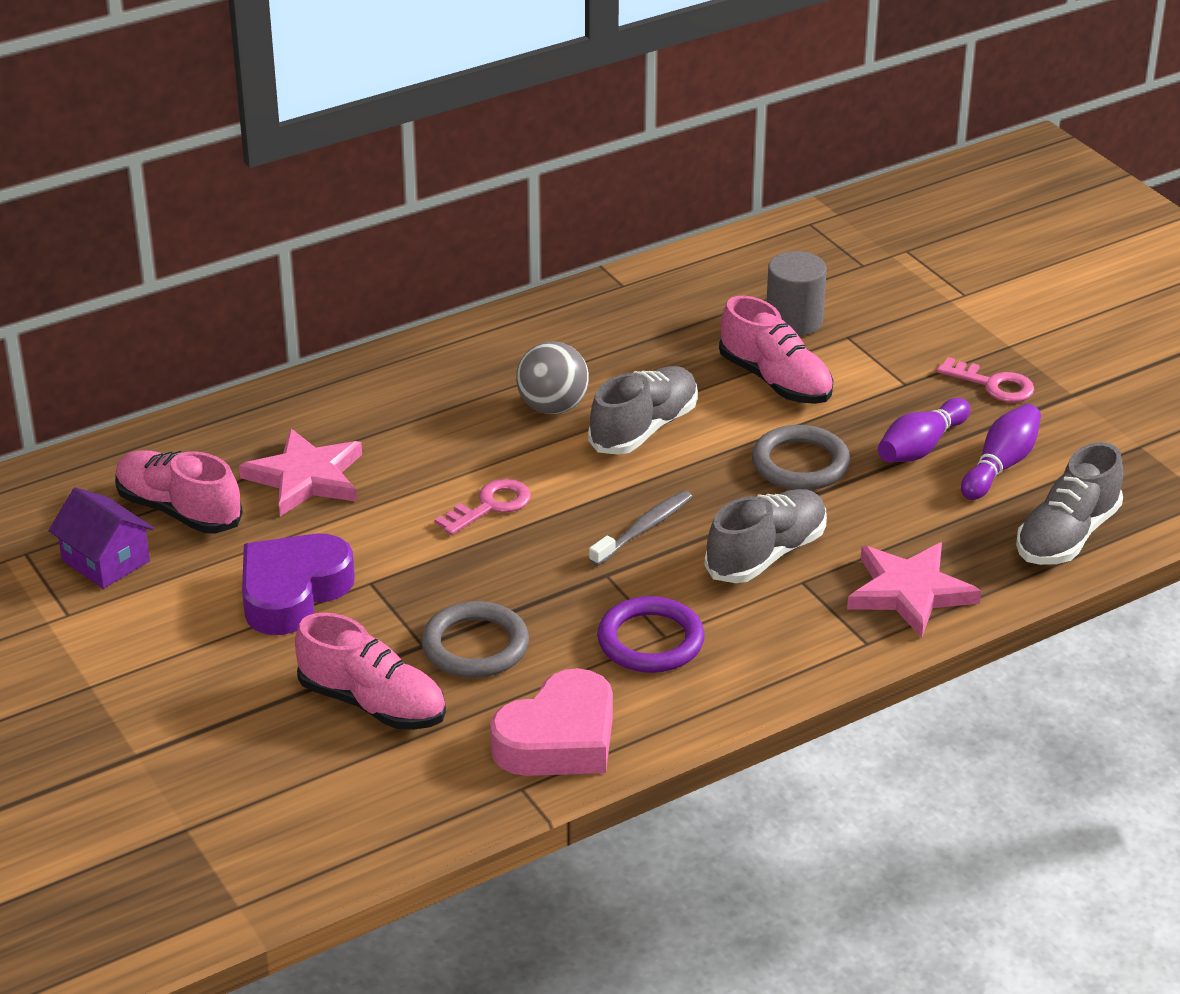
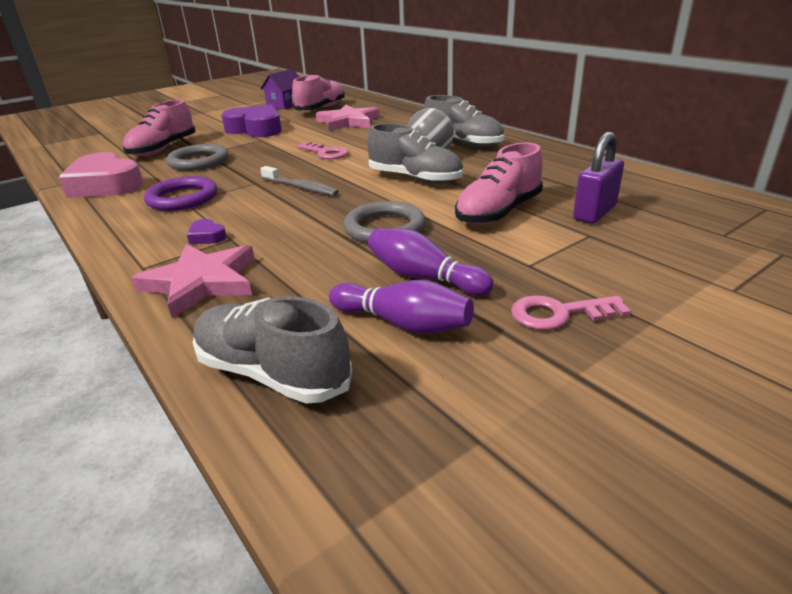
camera: 85 degrees right, 5 degrees down
grey shoe [705,489,827,583] -> grey shoe moved to [424,95,504,147]
grey cylinder [767,251,827,336] -> purple padlock [573,132,624,224]
pink key [937,357,1034,402] -> pink key turned 60 degrees clockwise [511,295,631,330]
none -> purple heart [187,219,226,244]

